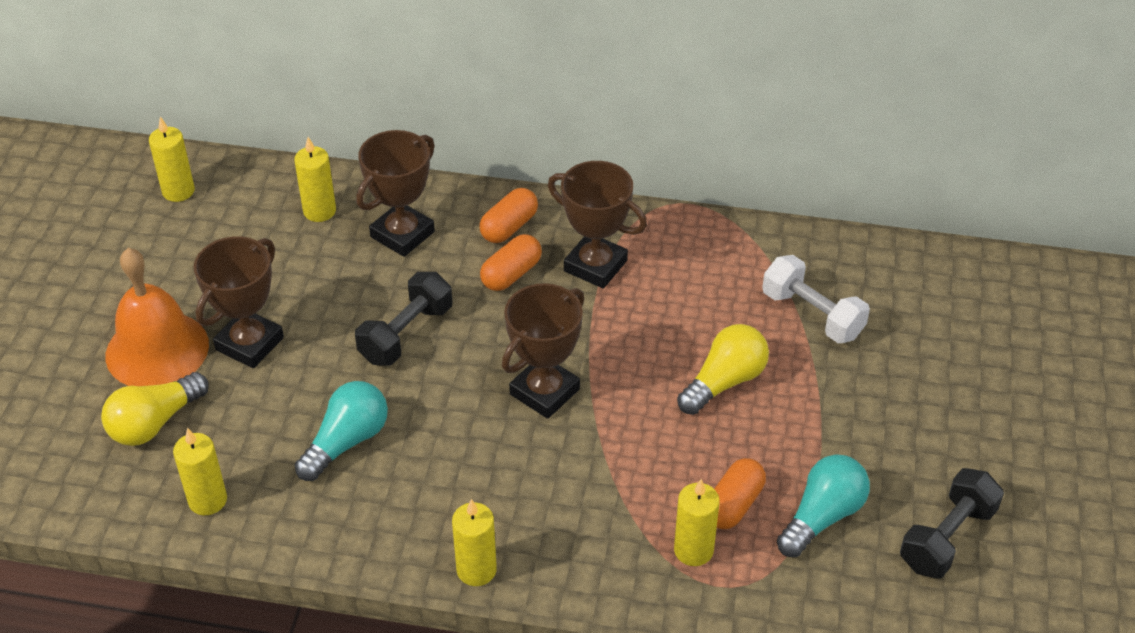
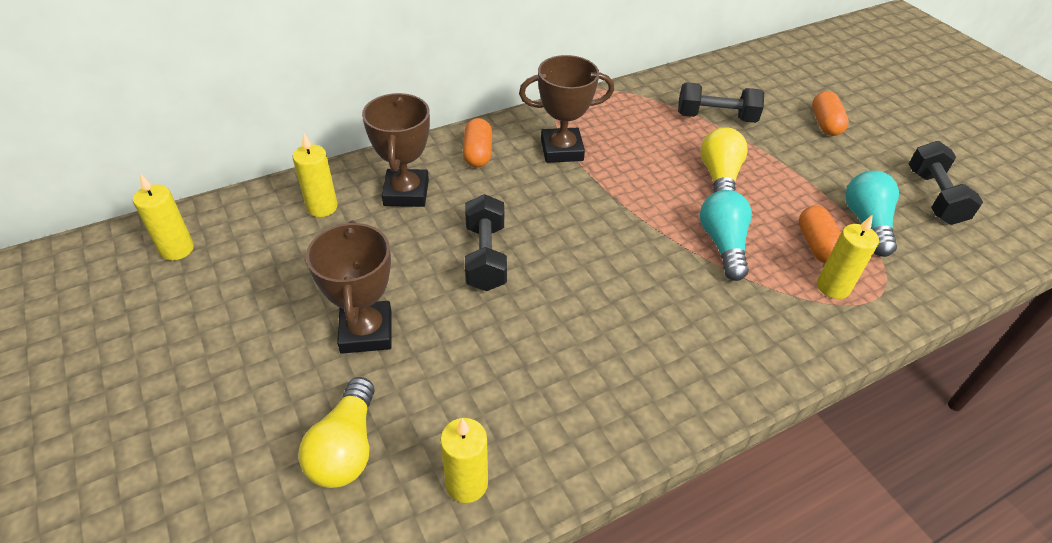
camera: 40 degrees left, 0 degrees up
orange bell [106,248,209,386] -> none
turquoise light bulb [295,381,388,481] -> turquoise light bulb moved to [700,190,752,281]
yellow candle [452,499,497,586] -> none
orange capsule [480,234,542,291] -> orange capsule moved to [812,91,849,136]
brown trophy [502,283,584,419] -> none
white dumbbell [762,255,870,343] -> black dumbbell [678,82,764,123]

